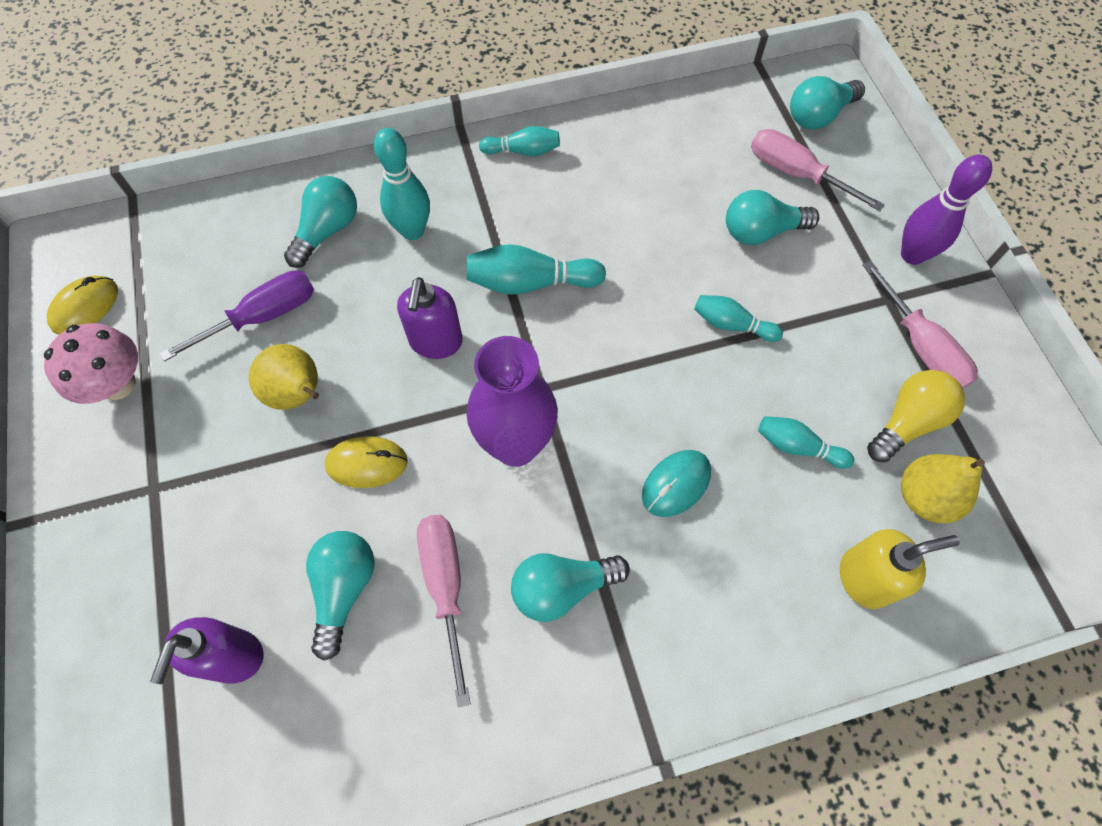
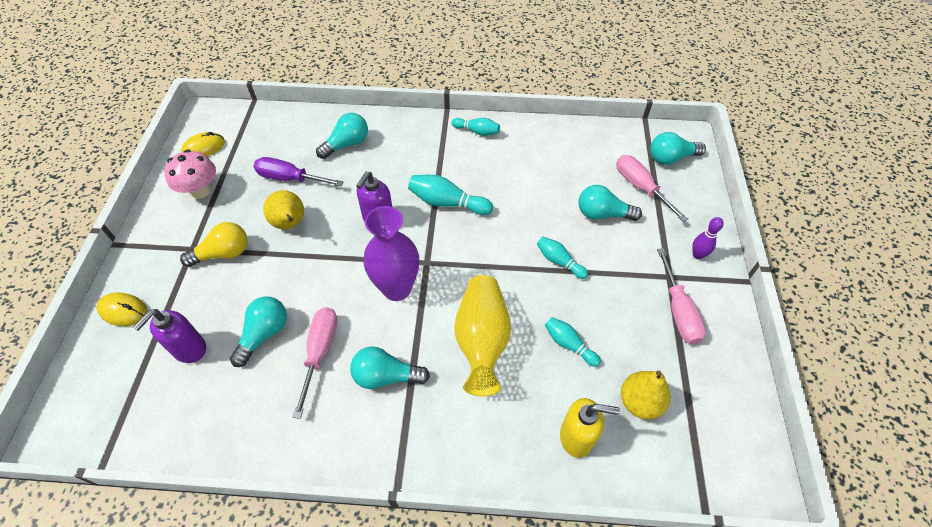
camera: 20 degrees right, 10 degrees down
purple screwdriver [160,271,314,362] -> purple screwdriver turned 150 degrees counterclockwise [253,157,343,186]
yellow mouse [325,436,408,488] -> yellow mouse moved to [97,292,147,326]
turquoise bowling pin [374,128,430,240] -> none
turquoise mouse [642,450,711,517] -> yellow vase [454,275,511,396]
yellow light bulb [867,370,965,462] -> yellow light bulb moved to [180,222,247,267]
purple bowling pin [901,154,992,265] -> purple bowling pin [692,217,724,260], size x0.64

